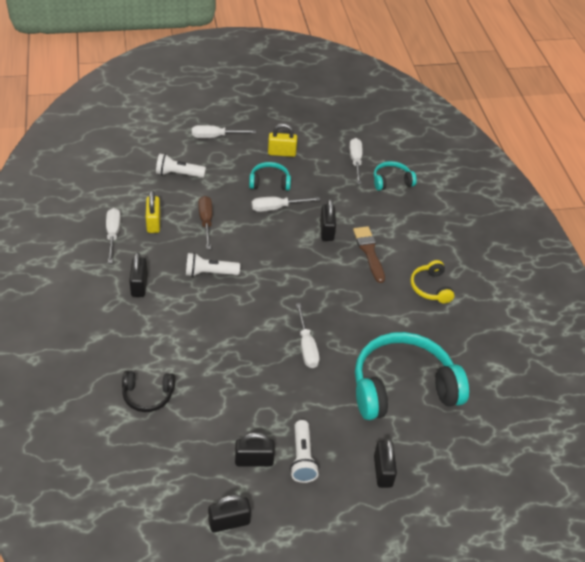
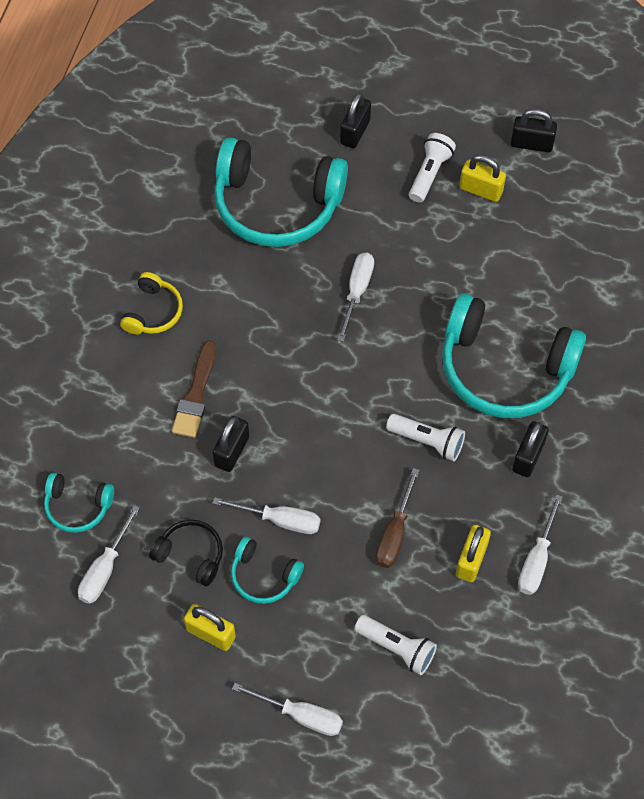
camera: 150 degrees left, 15 degrees up
black headphones [122,371,175,412] -> black headphones moved to [149,520,223,586]
black padlock [235,432,275,467] -> yellow padlock [459,155,506,202]
none -> turquoise headphones [442,293,586,418]

